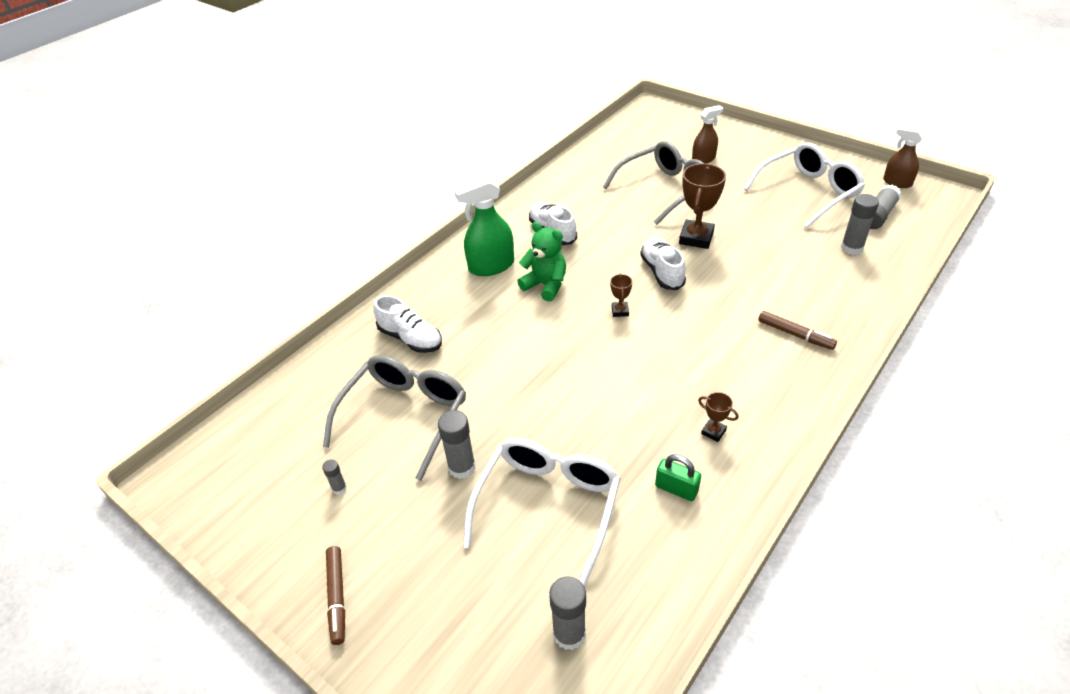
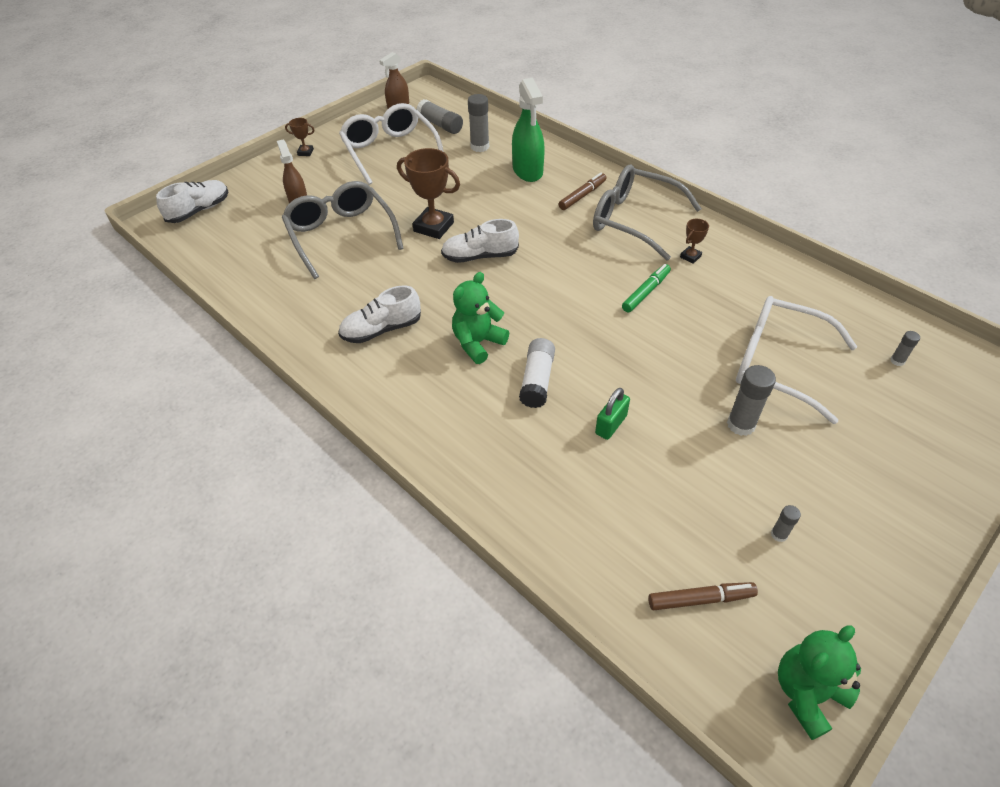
camera: 85 degrees left, 5 degrees up
grey glasses [323,355,466,481] -> grey glasses moved to [593,164,702,260]
brown marker [326,546,345,645] -> brown marker moved to [648,582,758,610]
white shoe [373,295,442,353] -> white shoe moved to [156,180,229,223]
green spray bottle [454,178,514,276] -> green spray bottle moved to [512,78,545,182]
grey glue stick [549,576,586,650] -> grey glue stick [890,331,920,366], size x0.52
brown trophy [610,274,632,317] -> brown trophy moved to [285,118,314,156]
green padlock [655,454,701,501] -> green padlock moved to [595,388,630,440]
none -> white glue stick [519,338,555,408]
none -> green marker [622,264,671,312]
none -> green teddy bear [778,625,861,740]

